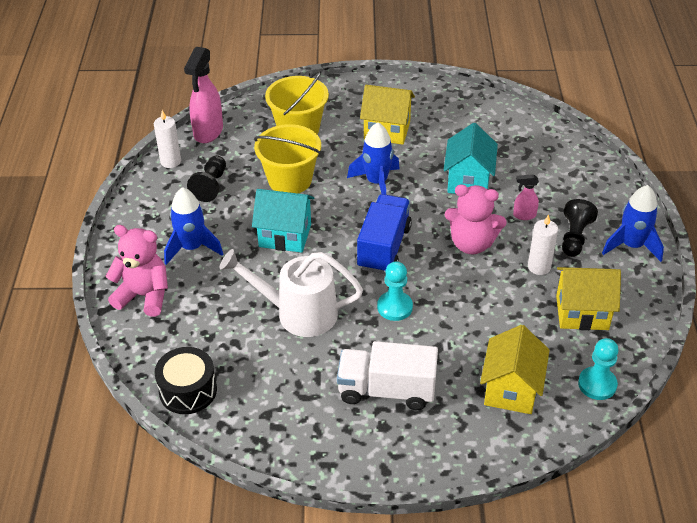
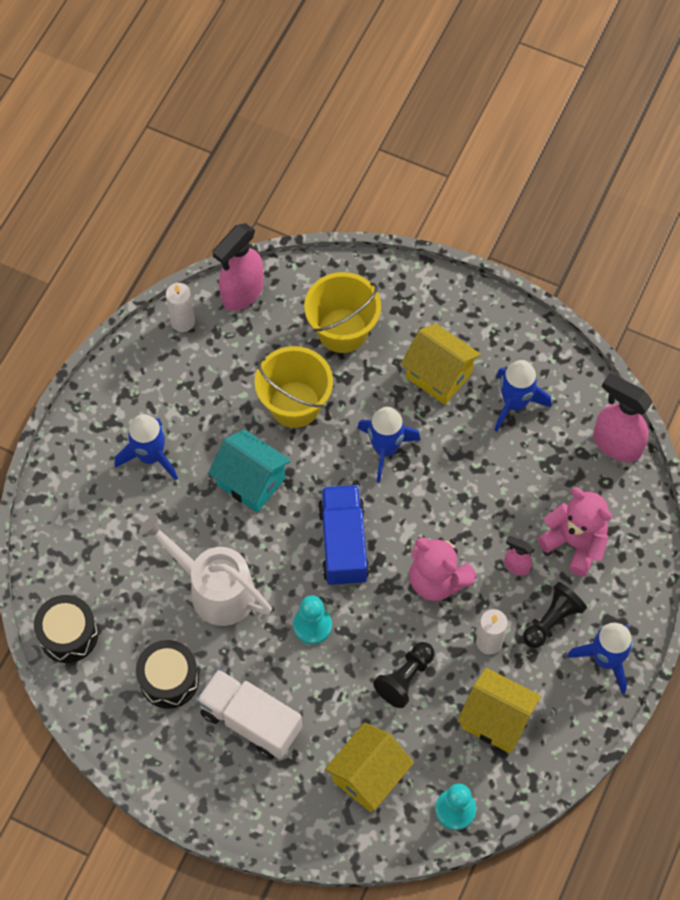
camera: 25 degrees right, 20 degrees up
pink teddy bear [105,225,168,317] -> pink teddy bear moved to [538,487,612,577]
black pawn [187,155,226,202] -> black pawn moved to [373,642,434,708]
blue truck [356,194,412,274] -> blue truck turned 45 degrees counterclockwise [318,485,370,586]
turquoise house [444,123,498,194] -> none
none -> black drum [136,640,199,709]
none -> blue rocket [495,360,551,432]
none -> pink spray bottle [593,373,653,462]

